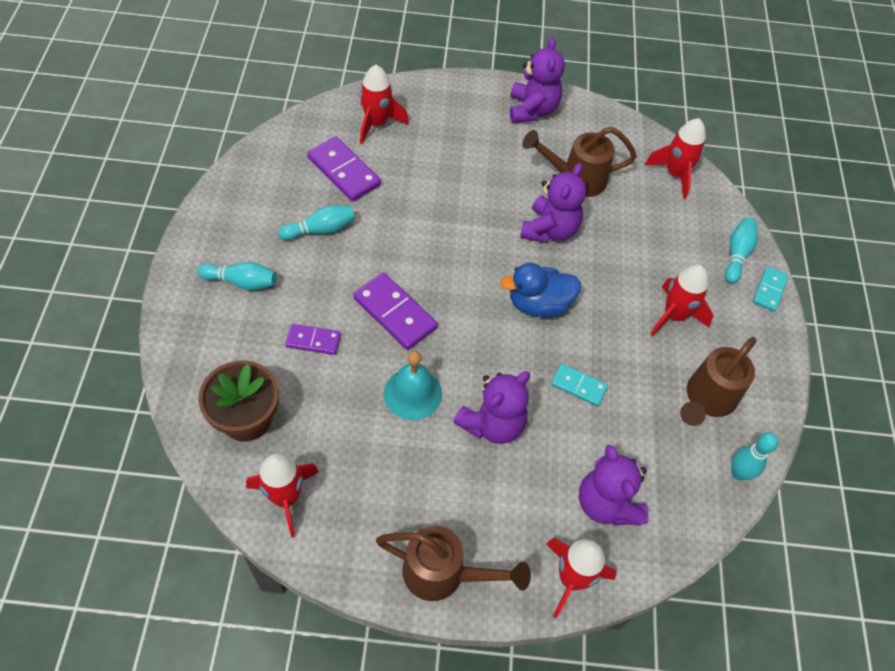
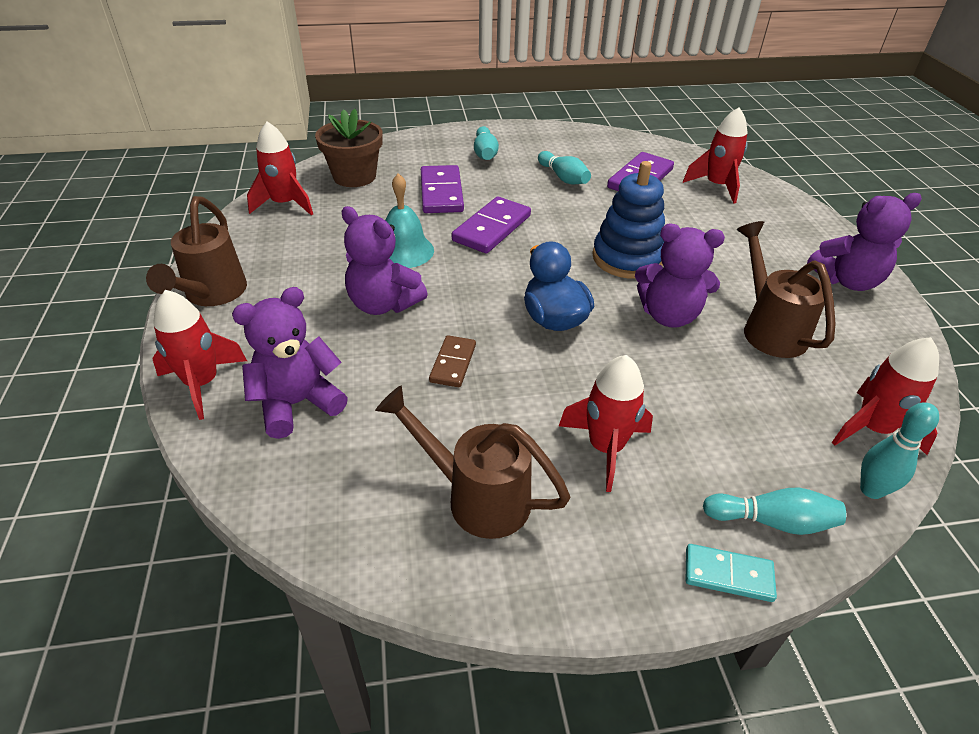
camera: 80 degrees right, 15 degrees down
purple domino [285,324,341,355] -> purple domino [421,165,464,213], size x1.67
turquoise domino [551,364,608,406] -> brown domino [429,335,476,387]
turquoise bowling pin [731,432,779,480] -> turquoise bowling pin moved to [860,402,939,499]
none -> blue stacking toy [592,161,665,279]

